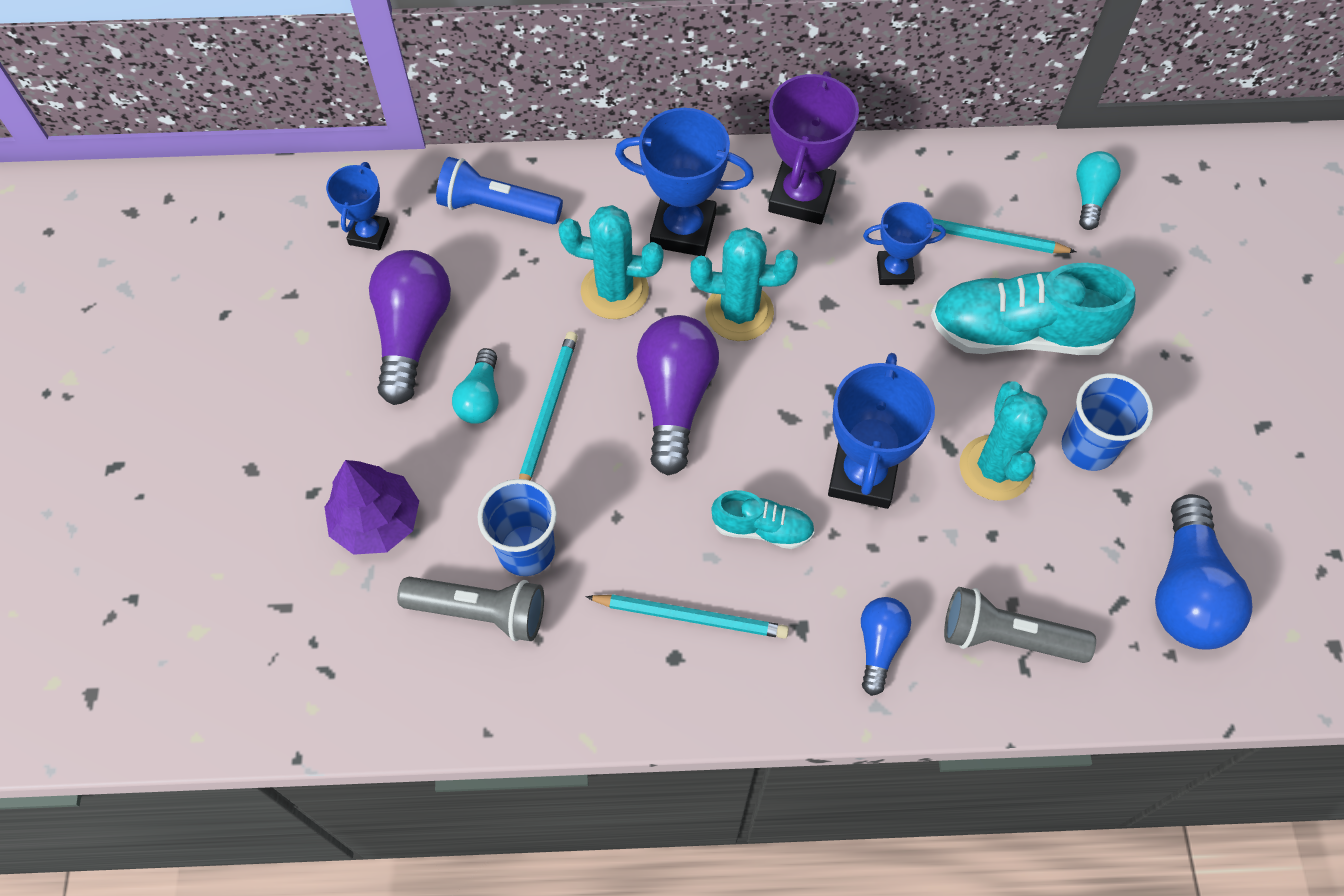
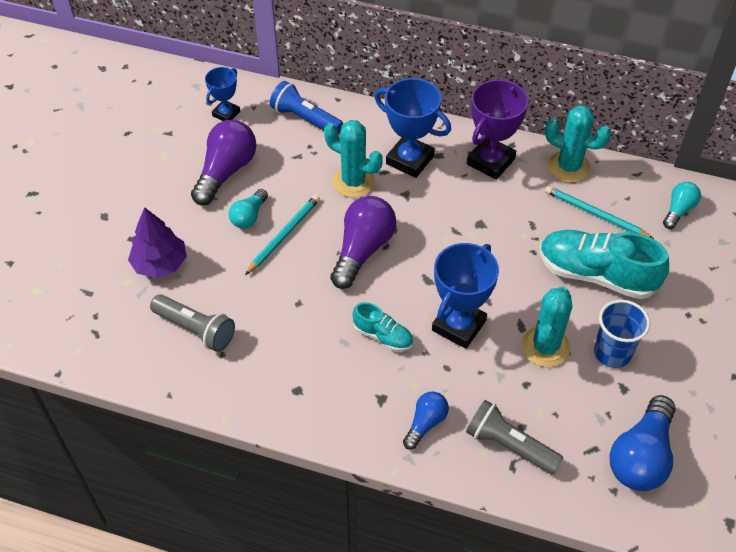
camera: 20 degrees right, 10 degrees down
blue cup [478,479,557,576] -> none
turquoise pencil [585,594,789,639] -> none
turquoise cactus [691,227,798,341] -> turquoise cactus moved to [545,105,611,183]
blue trophy [863,202,946,285] -> none

